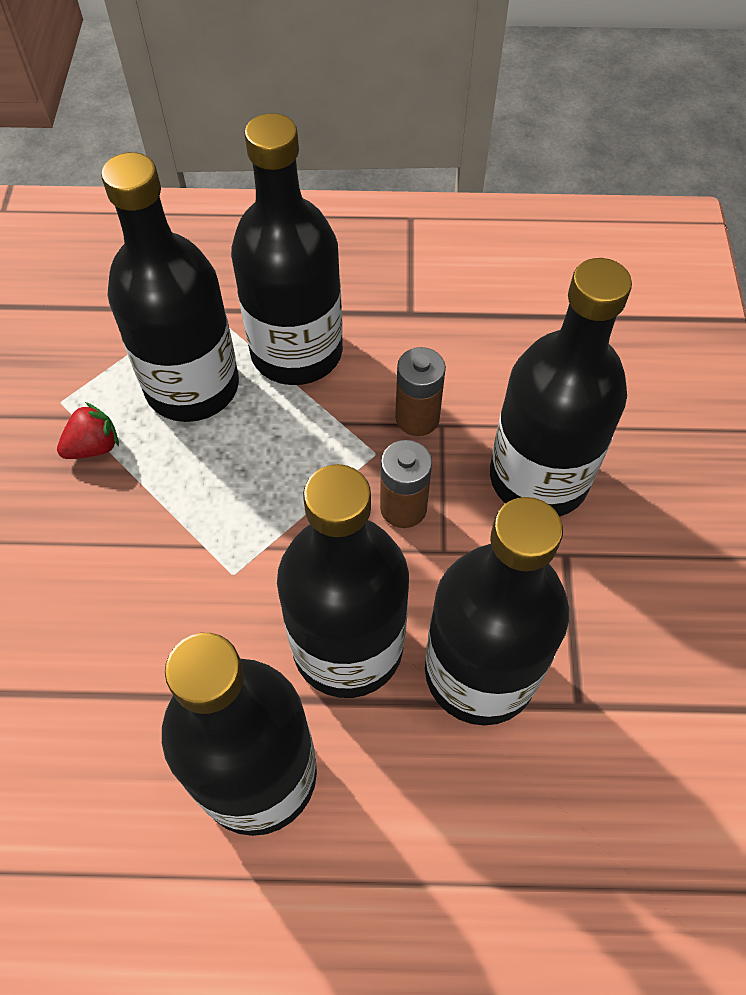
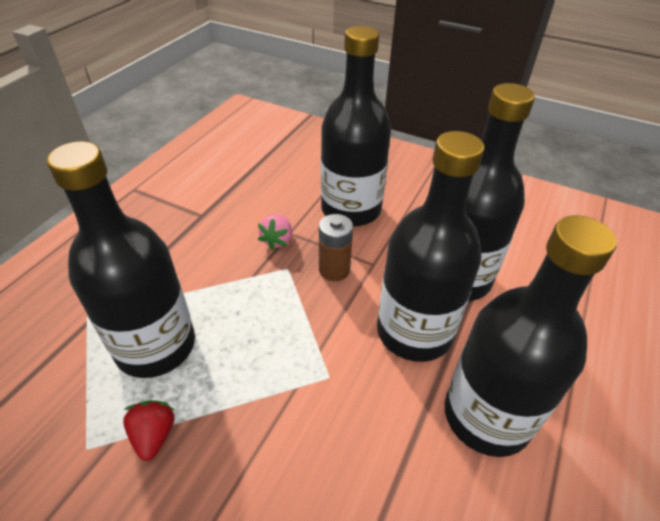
camera: 65 degrees left, 15 degrees down
black bottle [231,113,343,385] -> none
brown battery [395,347,446,436] -> pink strawberry [258,215,292,250]

